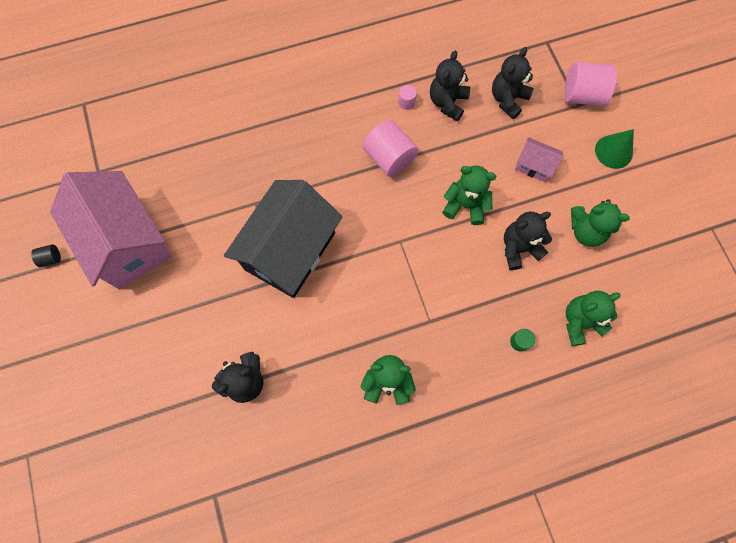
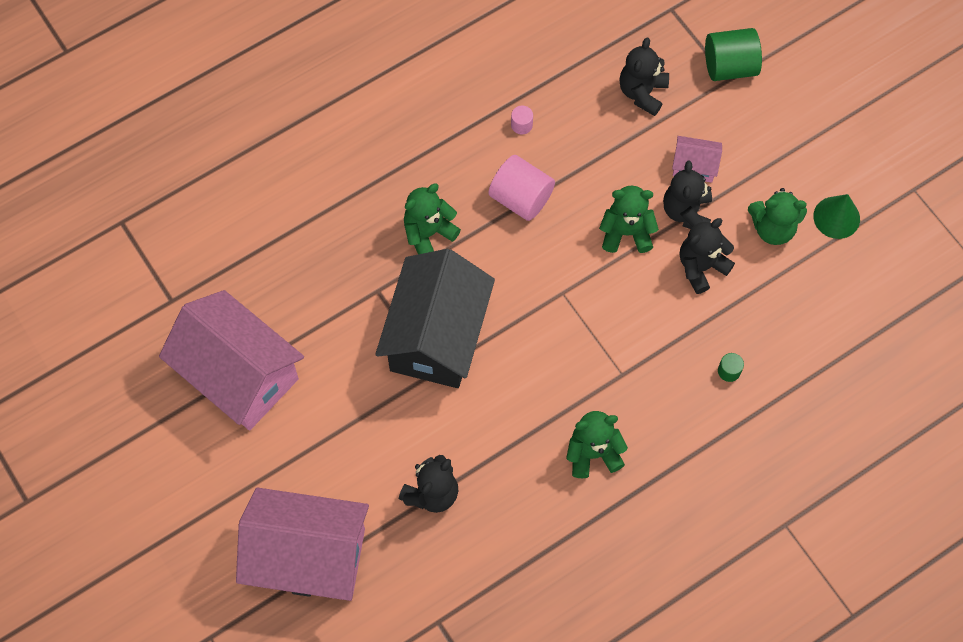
camera: 15 degrees left, 5 degrees down
black cylinder [31,244,61,267] -> none
black teddy bear [430,51,470,121] -> black teddy bear moved to [663,161,712,229]
pink cylinder [564,62,617,106] -> green cylinder [705,28,762,81]
green teddy bear [566,291,621,346] -> green teddy bear moved to [404,184,461,254]
green cone [595,129,634,169] -> green cone moved to [813,194,860,239]
none -> pink house [236,488,369,601]

